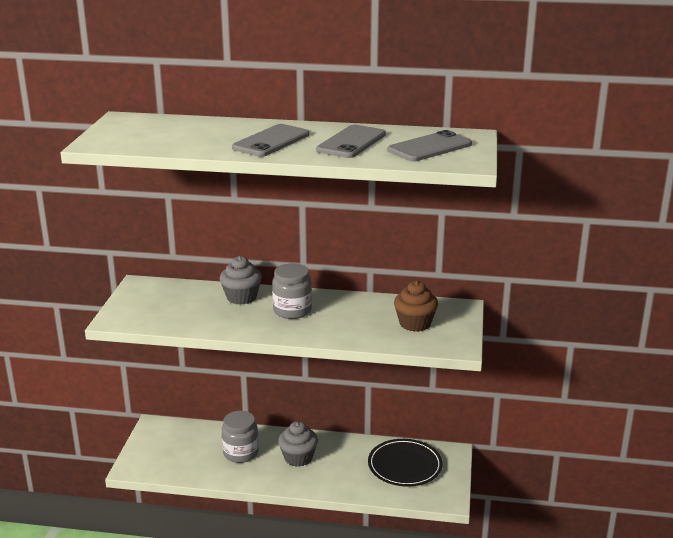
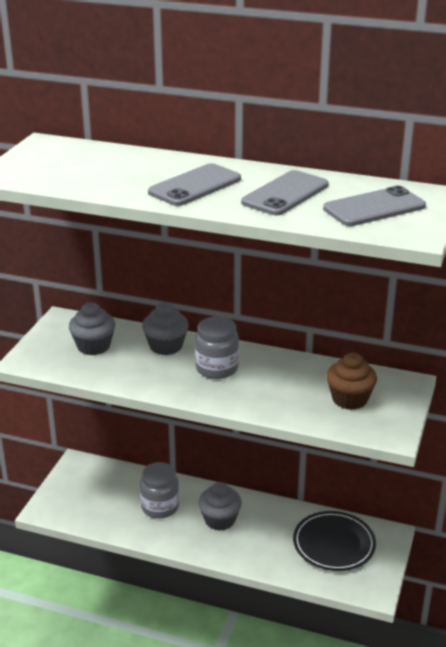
camera: 10 degrees right, 5 degrees up
none -> grey cupcake [69,302,115,355]

